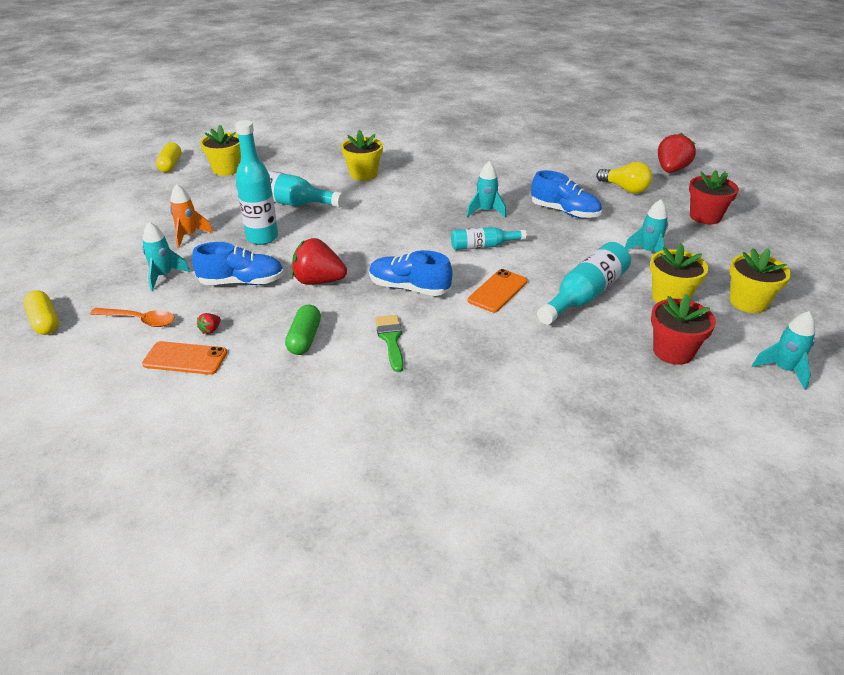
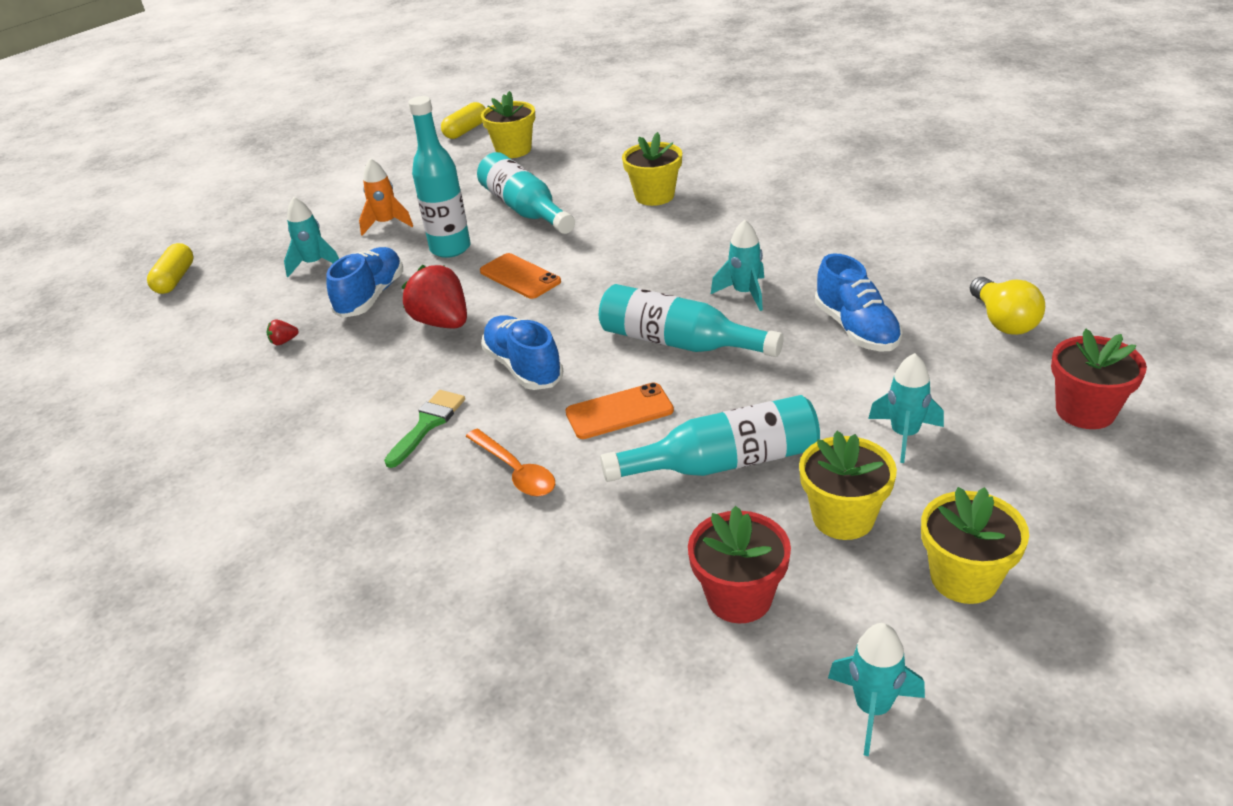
camera: 40 degrees right, 0 degrees up
orange spoon [90,308,175,327] -> orange spoon moved to [465,429,555,496]
orange phone [142,341,227,375] -> orange phone moved to [480,253,561,299]
blue shoe [192,242,284,285] -> blue shoe turned 105 degrees counterclockwise [326,247,403,318]
green capsule [285,305,321,355] -> none
turquoise bottle [451,227,527,250] -> turquoise bottle [599,284,784,357], size x1.62
red strawberry [658,133,696,173] -> none

